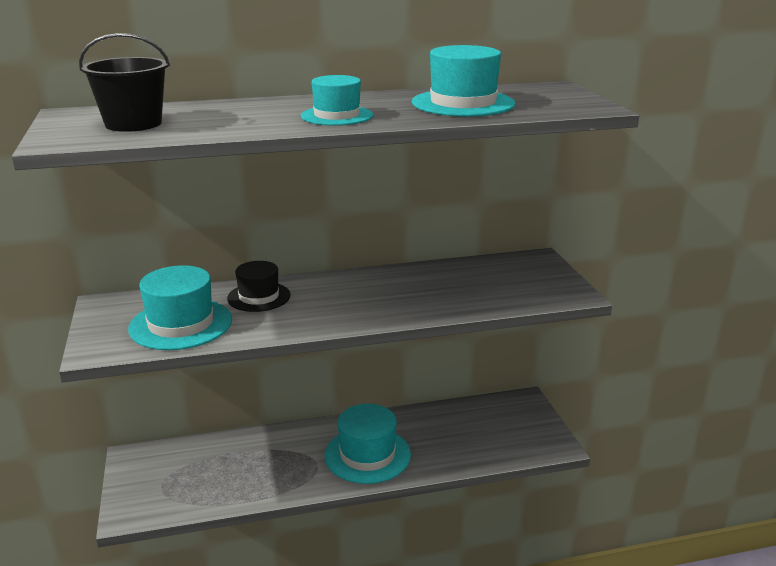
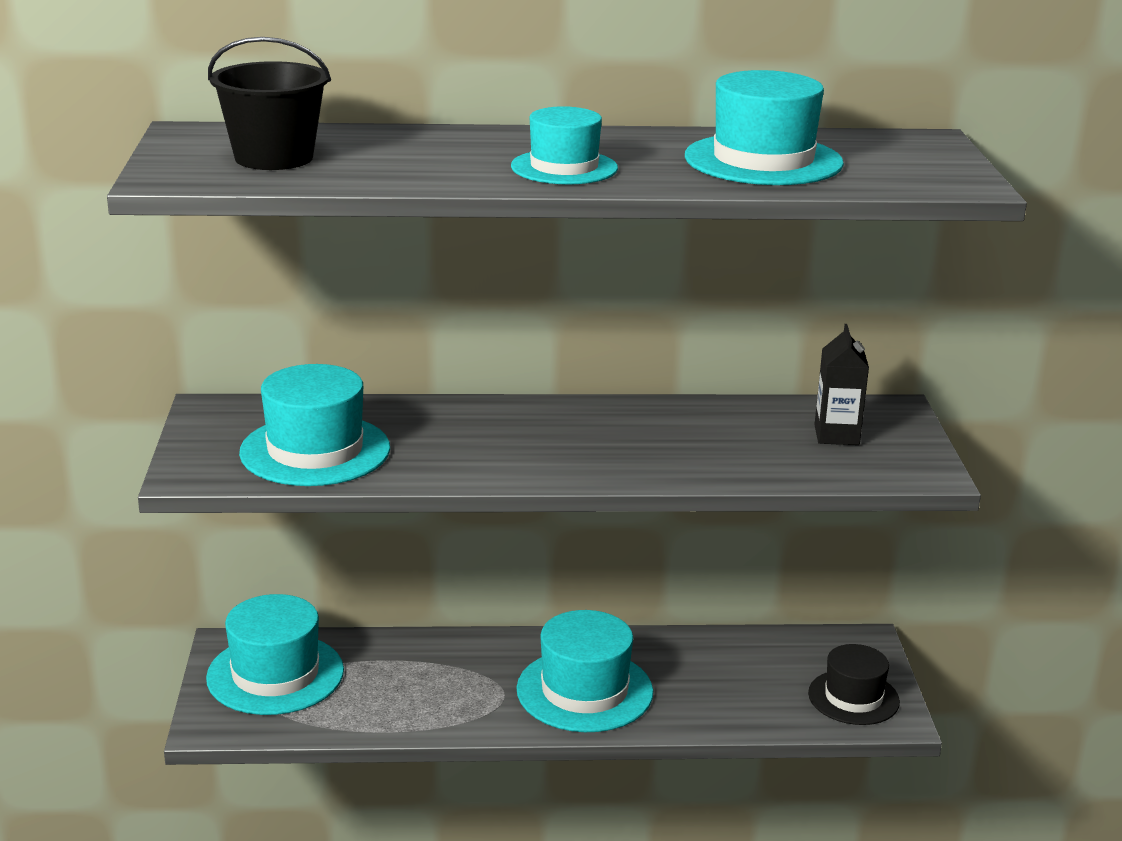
camera: 10 degrees right, 0 degrees up
black hat [227,261,291,312] -> black hat moved to [808,644,900,725]
none -> turquoise hat [206,594,344,715]
none -> black carton [814,324,869,445]

